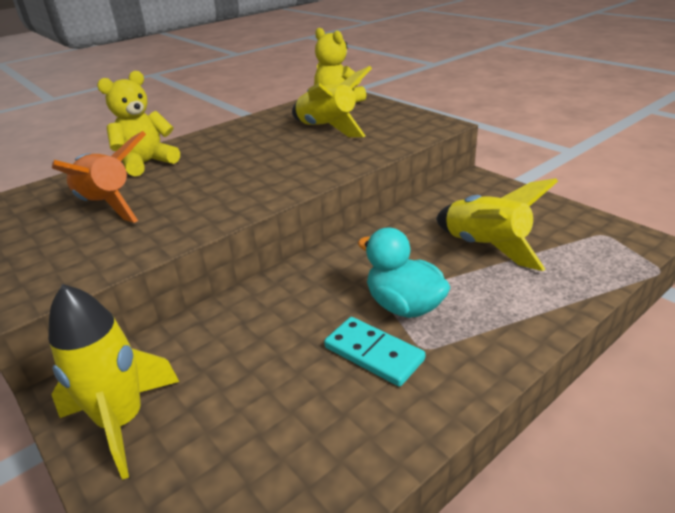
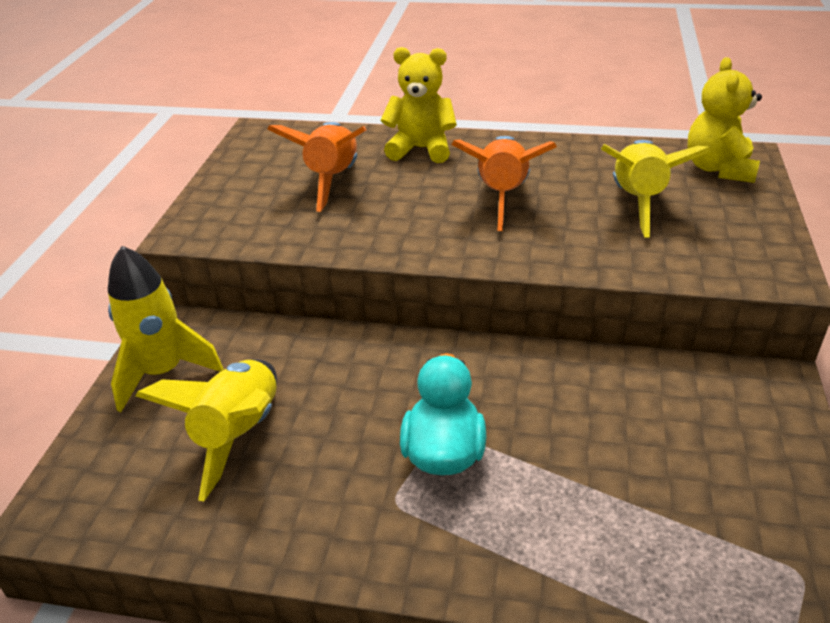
camera: 50 degrees right, 5 degrees up
turquoise domino [324,317,425,387] -> none
yellow rocket [436,178,558,271] -> yellow rocket moved to [135,360,277,501]
none -> orange rocket [451,136,557,231]

